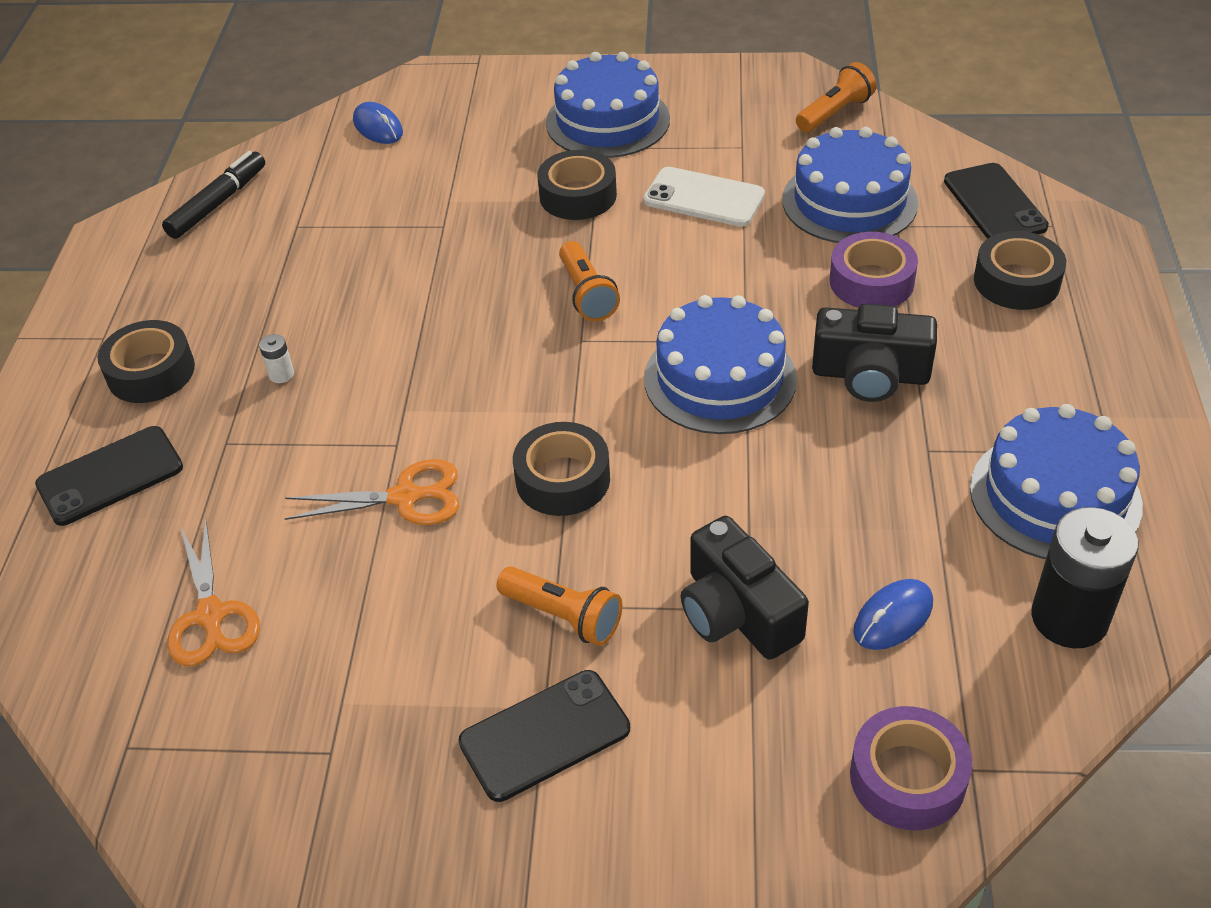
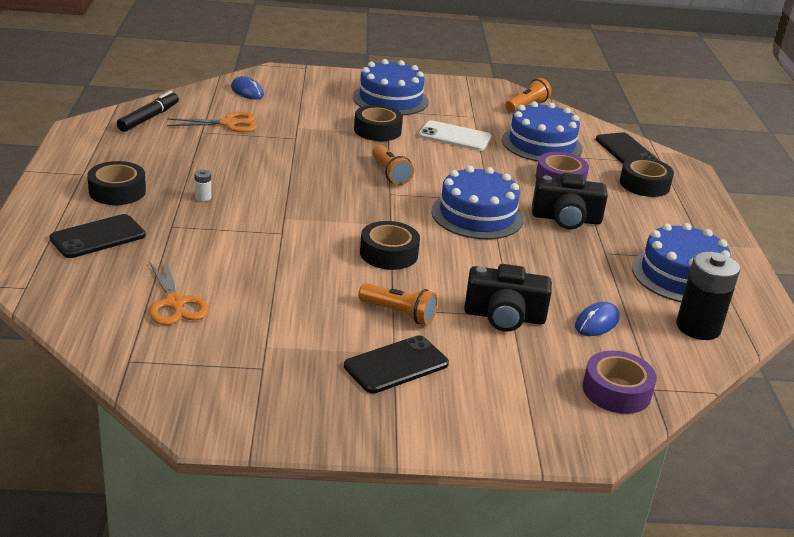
camera: 10 degrees left, 15 degrees down
orange scissors [284,459,460,525] -> orange scissors moved to [167,111,257,132]
black camera [681,516,809,660] -> black camera turned 45 degrees counterclockwise [464,264,552,332]

